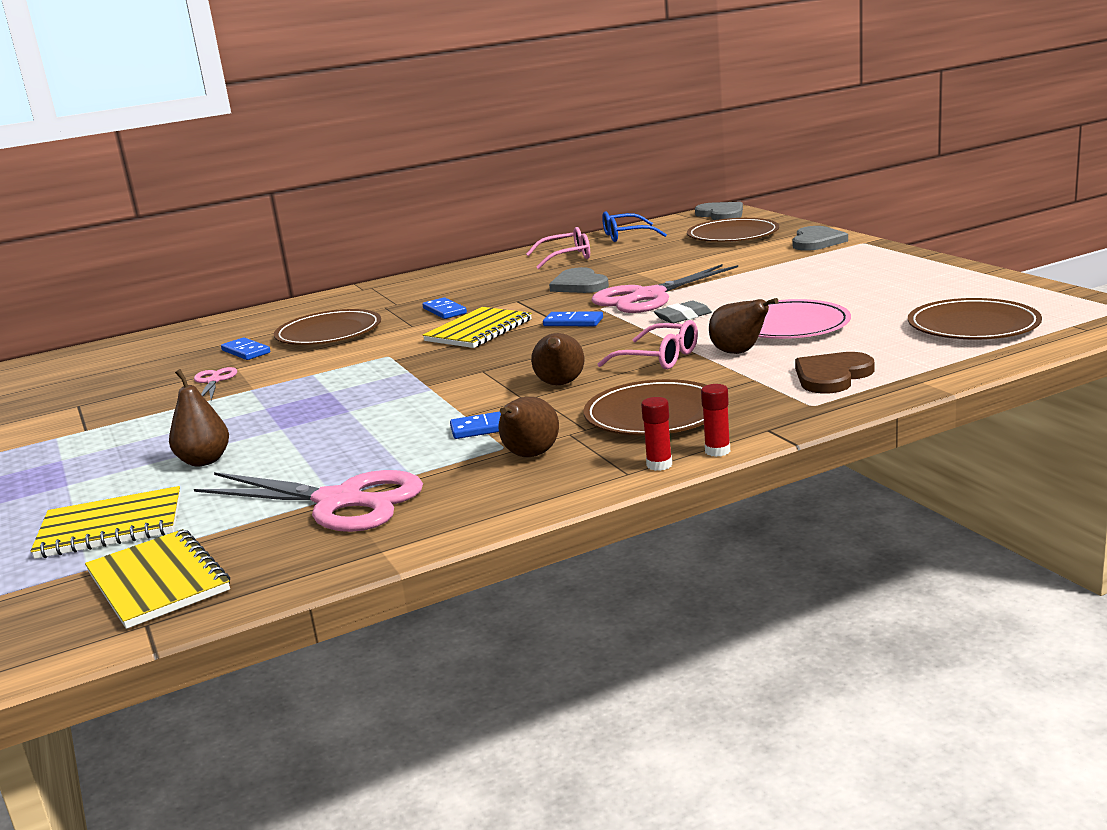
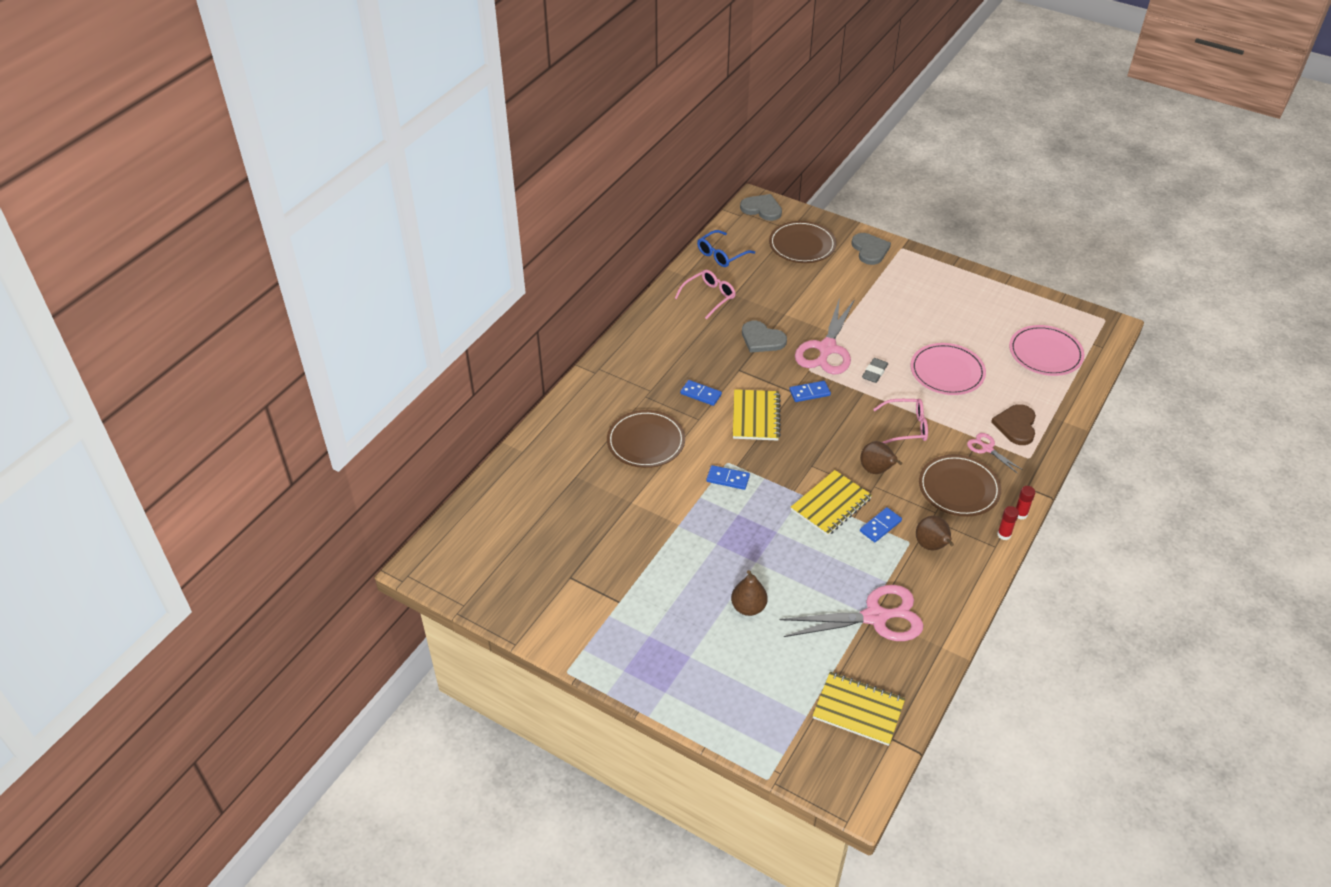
camera: 35 degrees left, 25 degrees up
yellow notebook [31,486,181,559] -> yellow notebook moved to [791,470,872,536]
pink scissors [194,367,237,400] -> pink scissors moved to [967,433,1023,474]
blue domino [221,337,270,360] -> blue domino moved to [706,465,750,490]
brown pear [709,298,778,354] -> none
brown plate [908,298,1042,339] -> pink plate [1009,325,1084,376]

